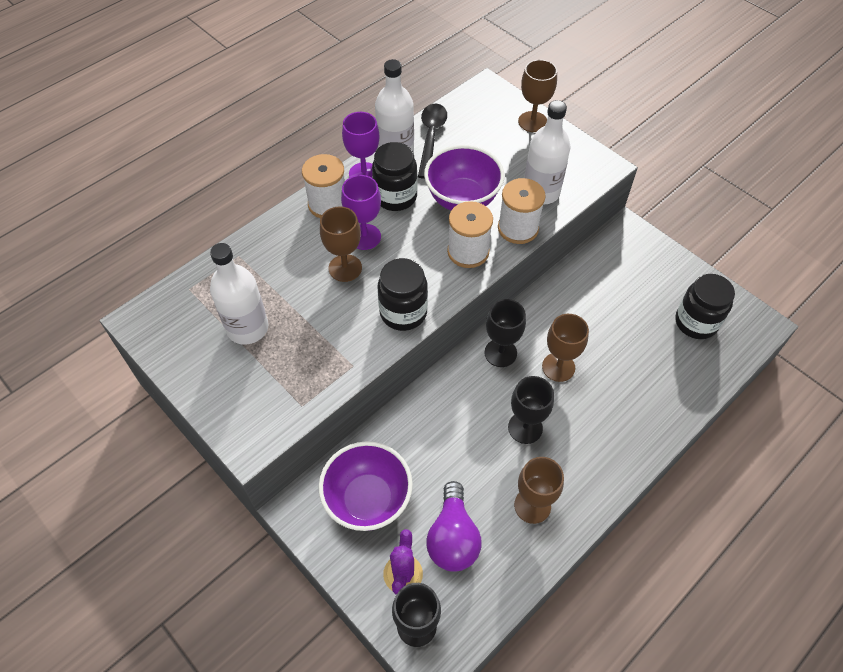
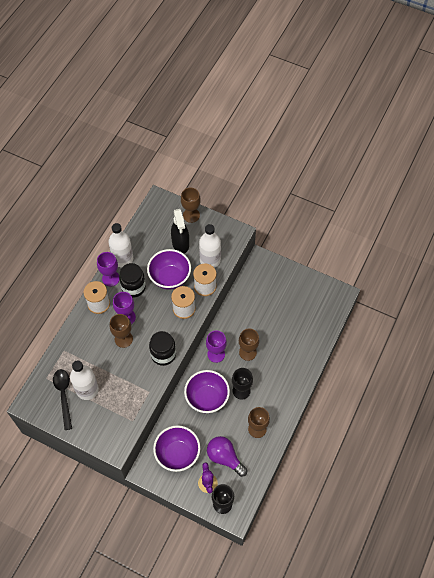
camera: 20 degrees left, 5 degrees up
black spoon [418,104,447,179] -> black spoon moved to [53,369,72,430]
purple light bulb [426,481,481,572] -> purple light bulb turned 150 degrees clockwise [207,436,247,477]
black goblet [484,299,526,367] -> purple goblet [206,331,227,363]
black jar [675,274,735,339] -> none
none -> black spray bottle [171,209,189,254]
none -> purple bowl [184,370,230,413]

